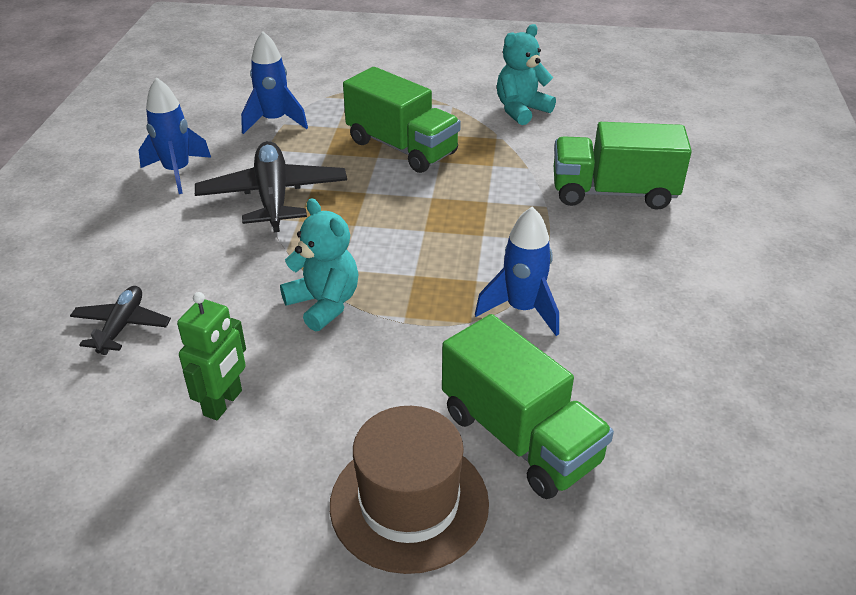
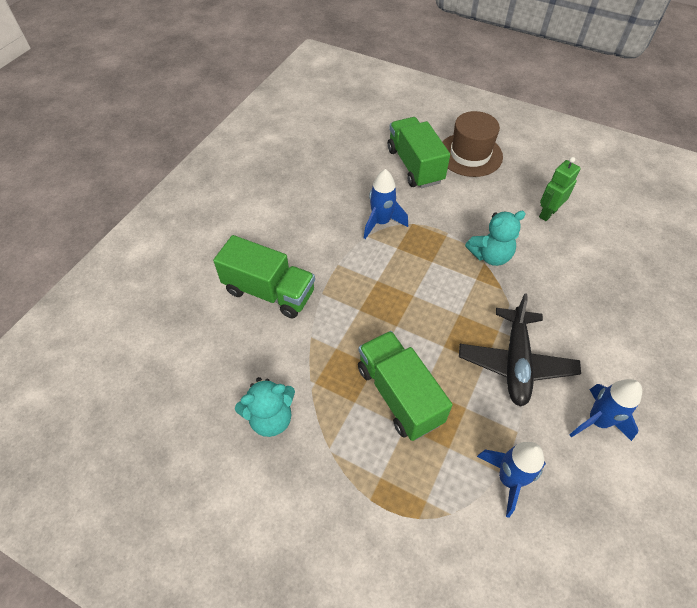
camera: 160 degrees left, 15 degrees up
black plane [70,286,171,355] -> none
turquoise teddy bear [280,198,358,332] -> turquoise teddy bear turned 90 degrees counterclockwise [465,211,526,266]

